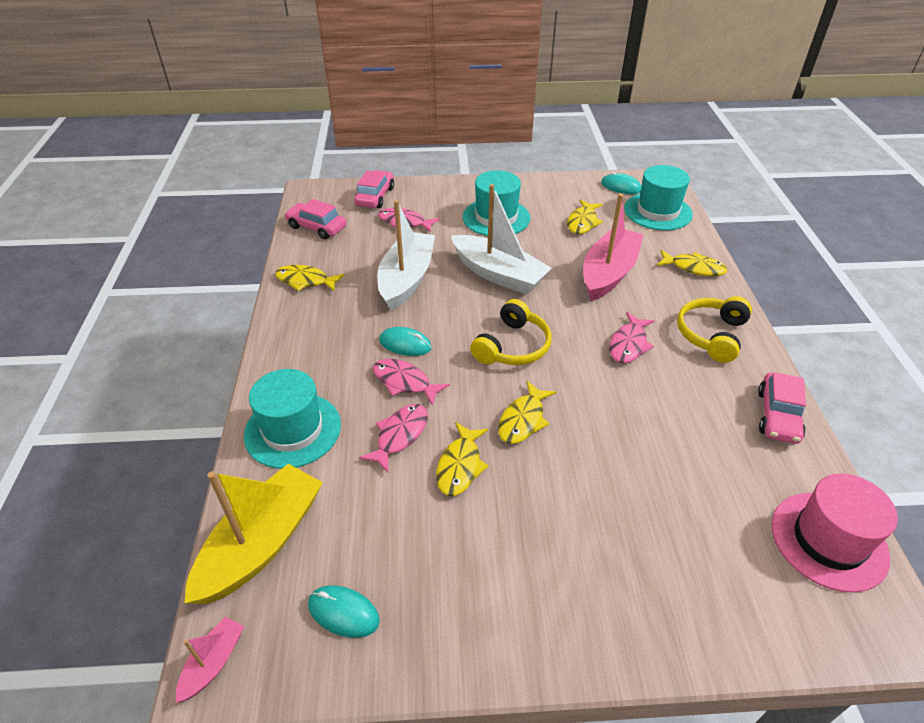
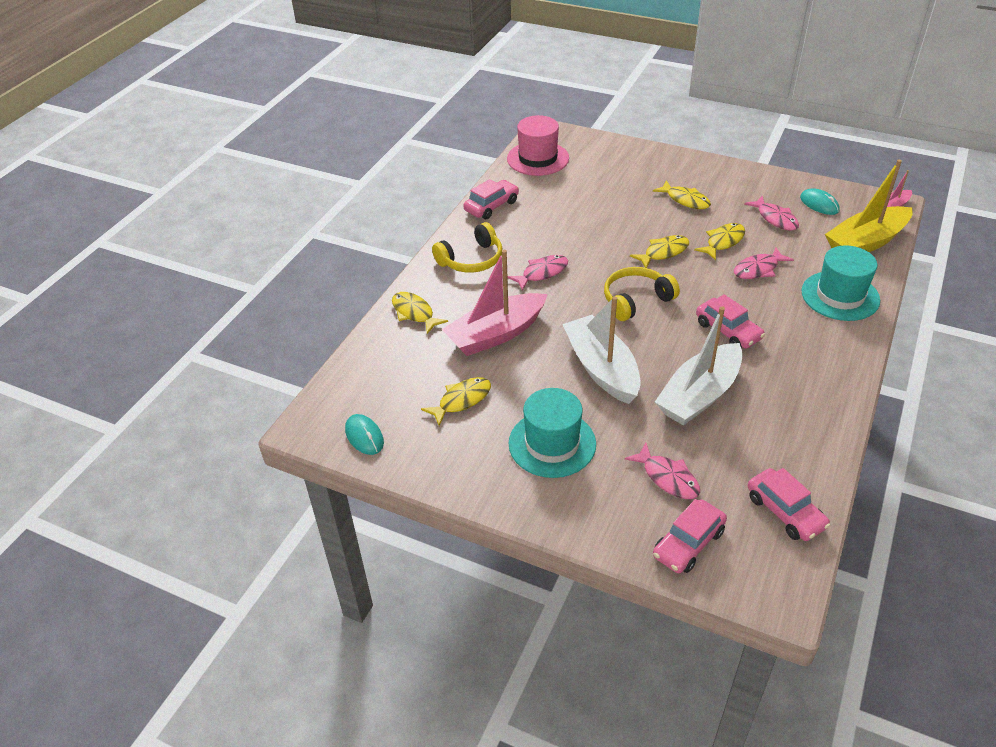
camera: 150 degrees left, 0 degrees up
yellow fish [275,265,345,292] -> yellow fish moved to [653,180,711,209]
pink fish [373,359,450,406] -> pink fish moved to [744,196,799,231]
turquoise mouse [379,327,432,356] -> pink car [696,294,765,349]
turquoise hat [624,165,693,230] -> none

